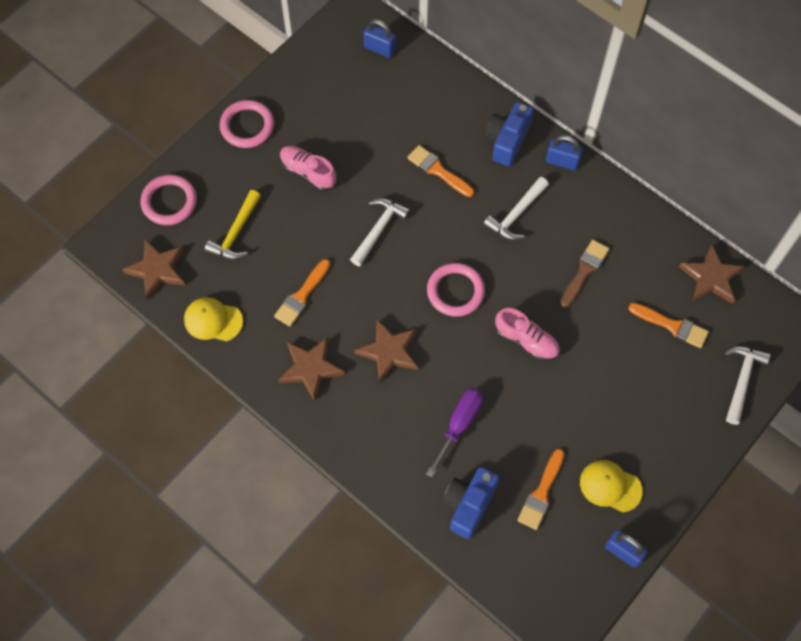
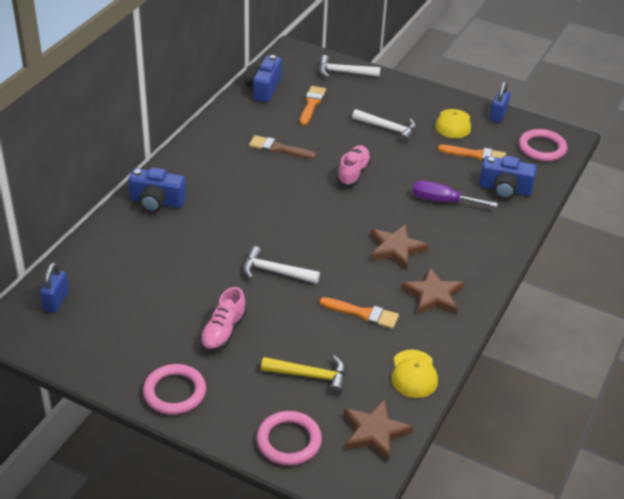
camera: 105 degrees left, 25 degrees down
orange brush [407,145,474,197] -> none
pink ring [427,263,485,317] -> pink ring moved to [519,129,567,161]
white hammer [483,177,549,240] -> white hammer moved to [352,109,417,143]
blue padlock [546,135,583,170] -> none
brown star [679,244,745,304] -> blue camera [244,55,282,102]

